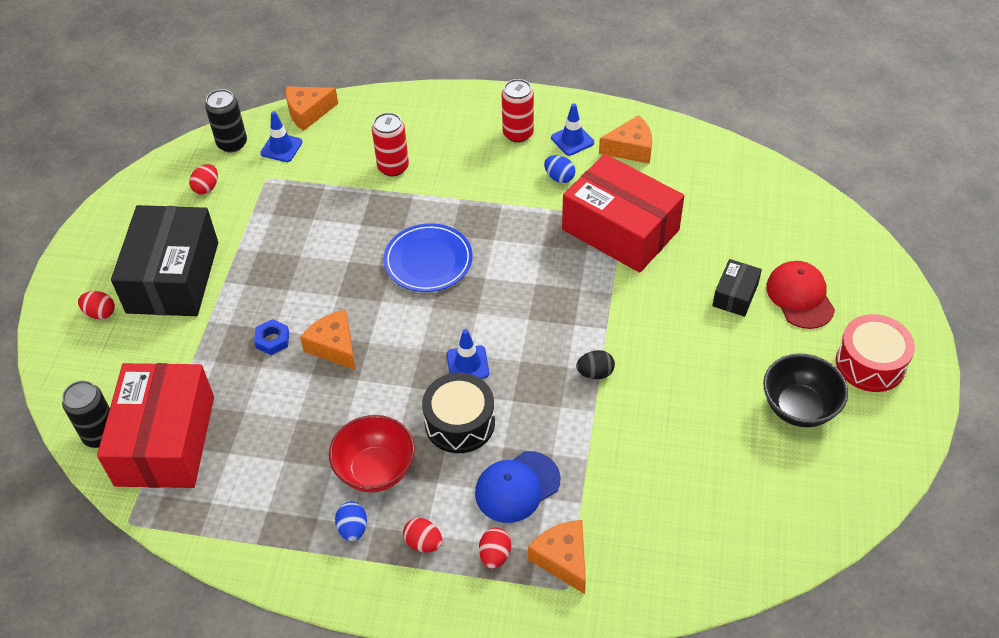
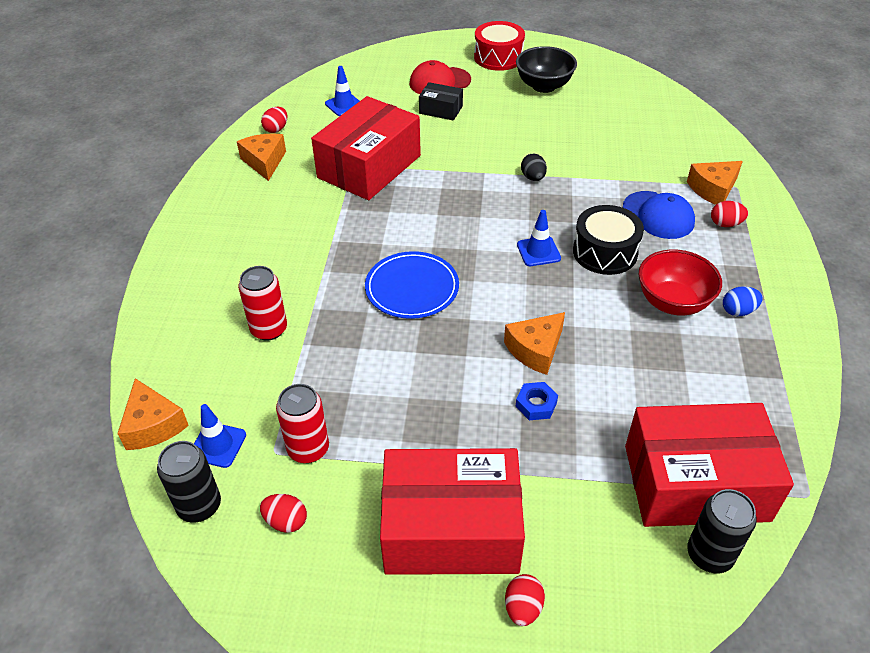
camera: 95 degrees left, 5 degrees down
black box [111,205,218,316] -> red box [380,448,525,575]
red egg [403,518,442,552] -> red egg moved to [261,107,287,133]
red can [502,79,534,143] -> red can moved to [276,384,329,463]
blue egg [544,155,575,183] -> none
blue traffic cone [551,103,594,156] -> blue traffic cone moved to [325,66,359,116]

